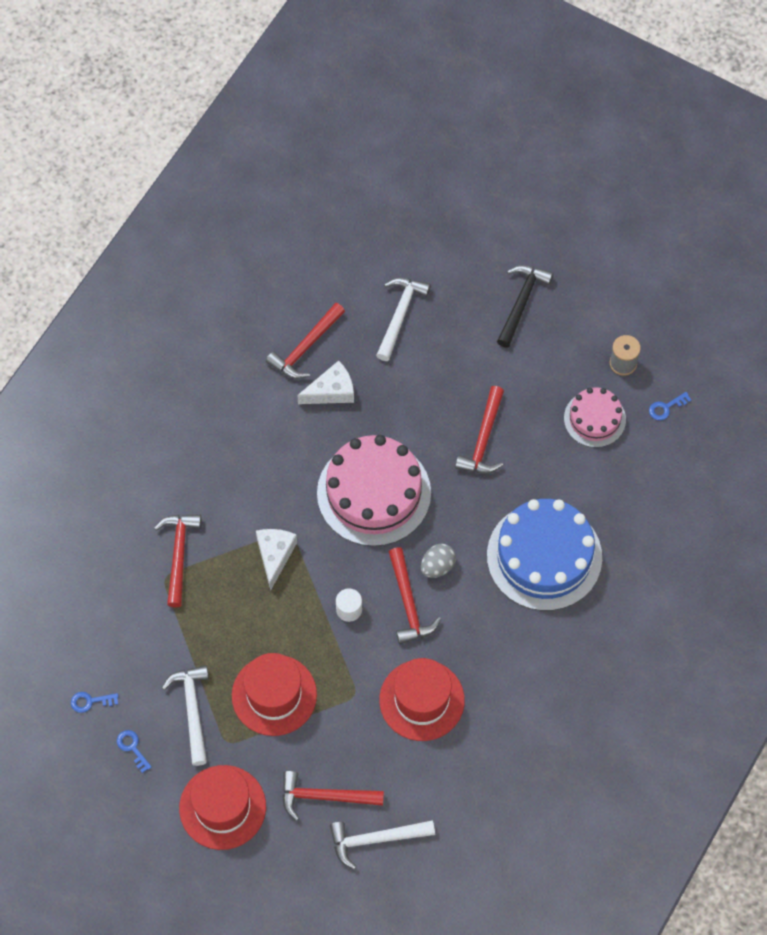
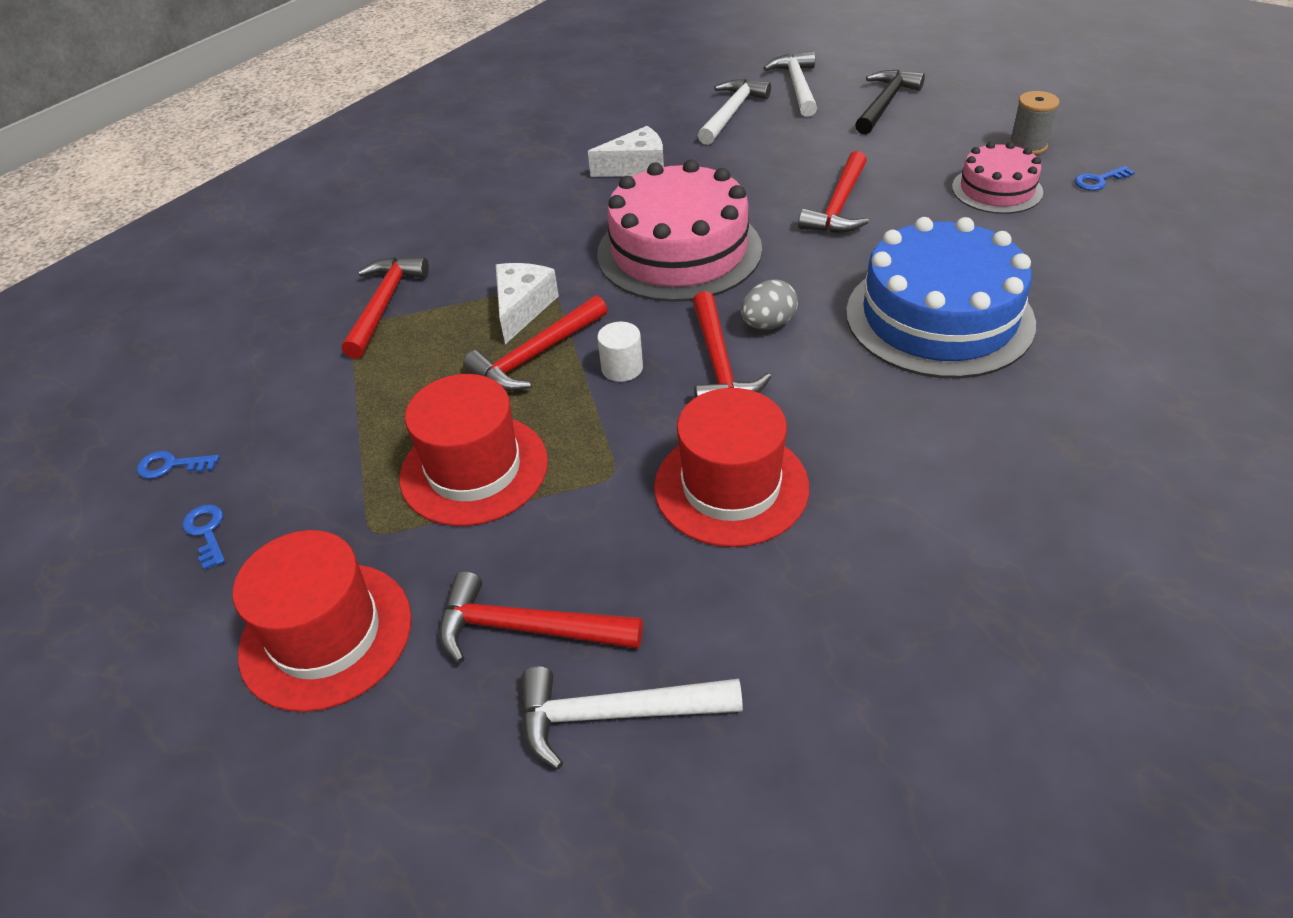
camera: 10 degrees right, 20 degrees down
white hammer [162,665,209,766] -> white hammer moved to [763,51,817,117]
red hammer [266,303,345,379] -> red hammer moved to [463,295,608,391]

